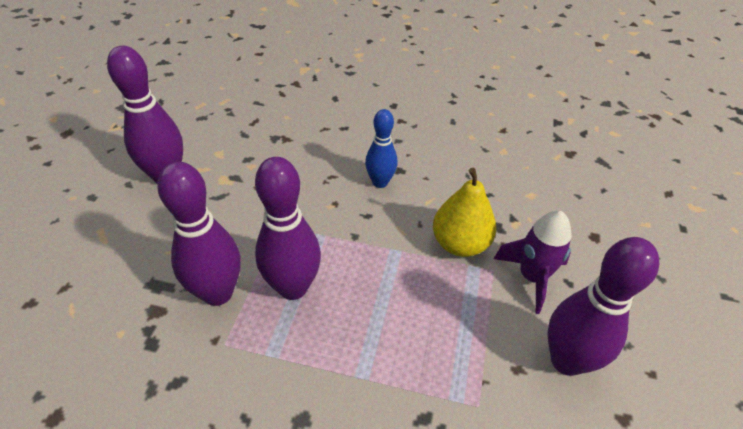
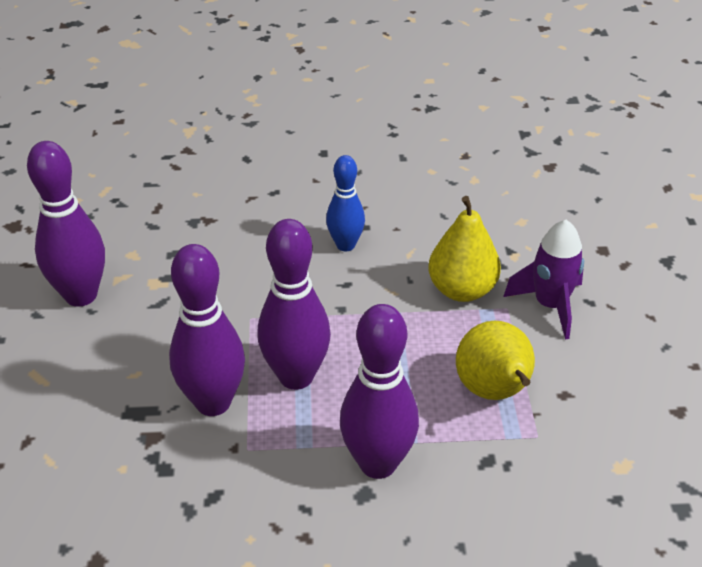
camera: 15 degrees left, 5 degrees down
purple bowling pin [547,237,659,376] -> purple bowling pin moved to [340,304,419,479]
none -> yellow pear [456,321,535,400]

